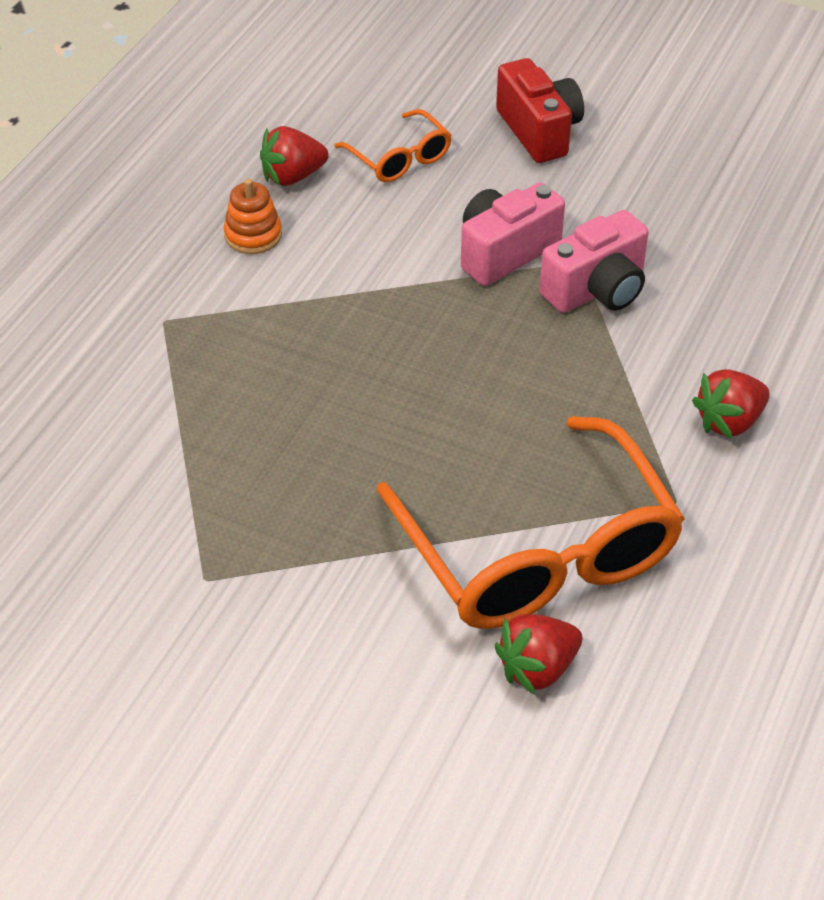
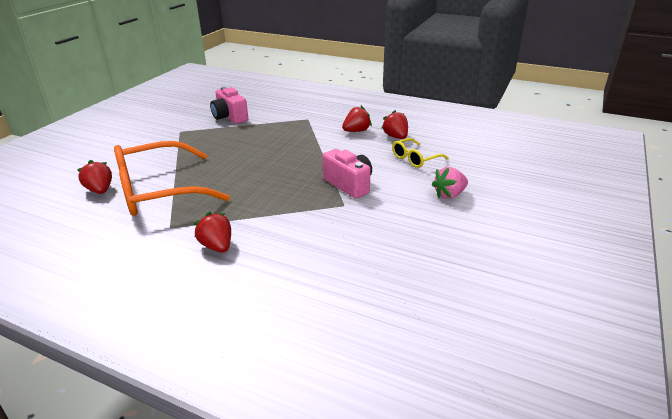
camera: 90 degrees right, 15 degrees down
orange stacking toy [224,179,282,254] -> red strawberry [342,106,372,132]
orange glasses [334,109,452,182] -> yellow glasses [392,138,449,168]
red camera [496,58,584,163] -> pink strawberry [432,167,468,199]
pink camera [539,210,649,313] -> pink camera moved to [210,87,248,124]

